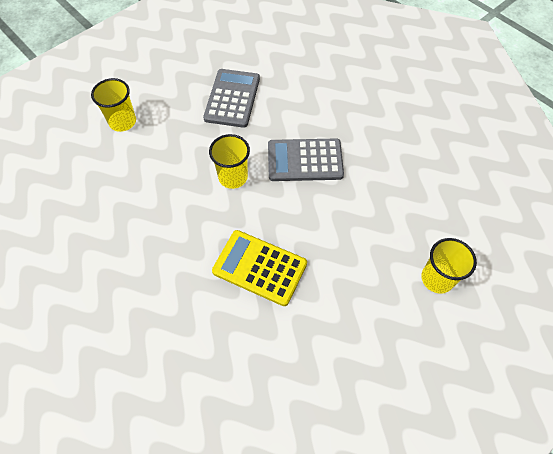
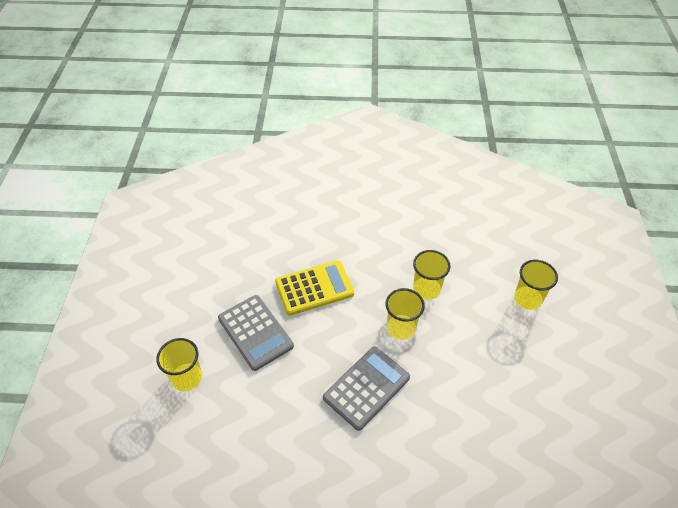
camera: 135 degrees right, 10 degrees down
grey calculator [203,69,260,128] -> grey calculator moved to [218,295,294,371]
none -> yellow cup [413,250,450,300]

